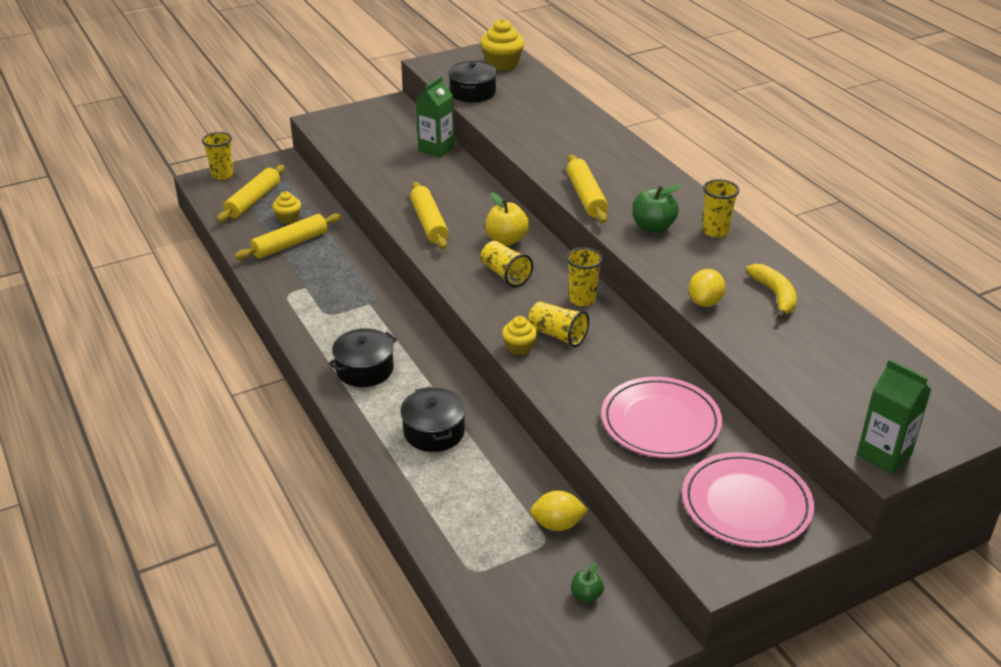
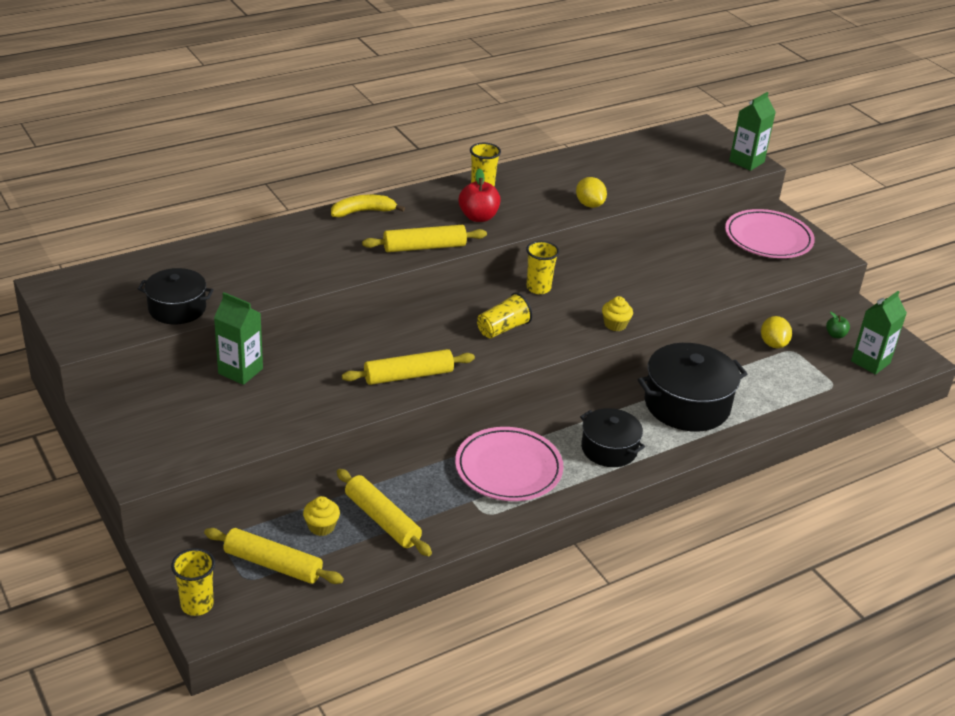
camera: 95 degrees left, 0 degrees up
black pot [400,387,466,452] -> black pot [638,343,747,432], size x1.60
yellow cupcake [480,19,525,71] -> none
yellow apple [485,192,529,245] -> none
yellow cup [528,302,589,347] -> none
pink plate [601,377,722,458] -> pink plate moved to [455,427,564,501]
green apple [632,185,680,233] -> red apple [458,168,501,222]
yellow lemon [688,269,726,307] -> yellow lemon turned 45 degrees clockwise [576,177,607,208]
yellow banana [746,264,797,320] -> yellow banana moved to [331,195,405,217]
none -> green carton [851,291,907,375]

